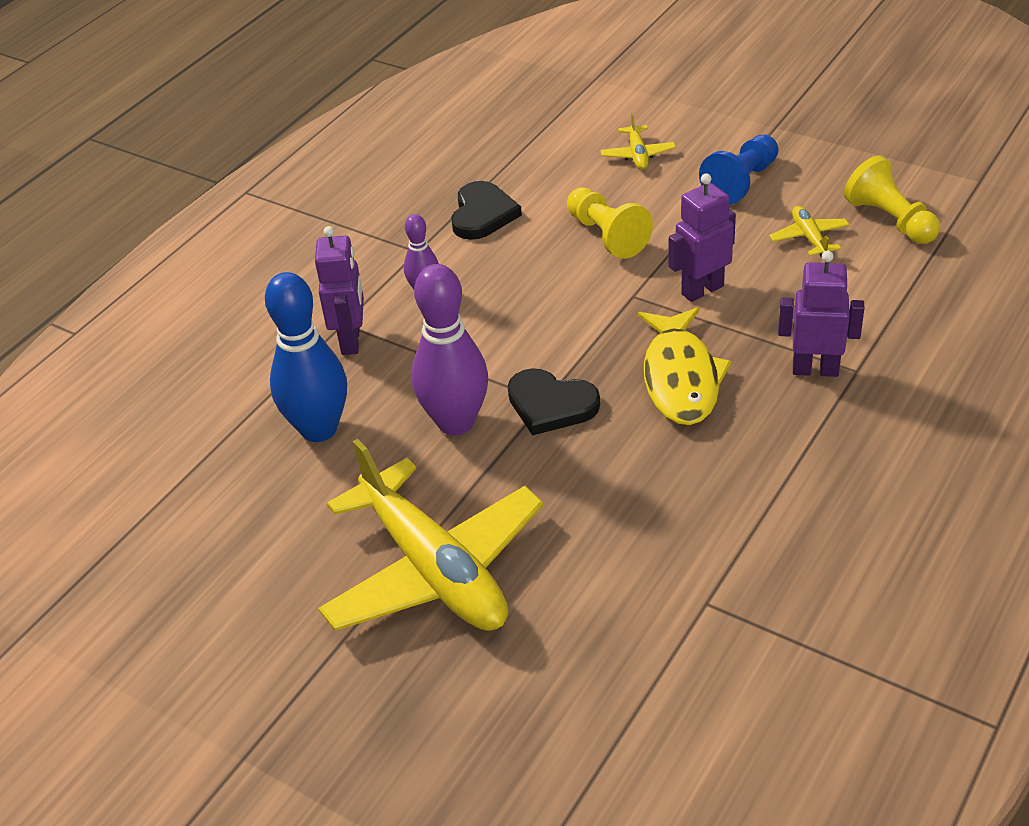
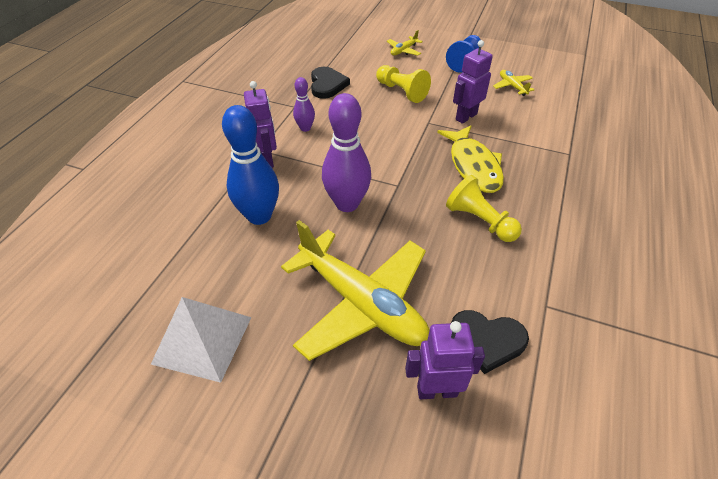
camera: 15 degrees left, 5 degrees up
black heart [508,368,600,435] -> black heart moved to [451,310,529,374]
yellow plane [600,112,676,170] -> yellow plane turned 60 degrees clockwise [387,30,423,56]
purple robot [778,251,864,377] -> purple robot moved to [405,321,485,399]
yellow pawn [844,155,940,244] -> yellow pawn moved to [446,175,522,242]
none -> white pyramid [151,297,252,383]

